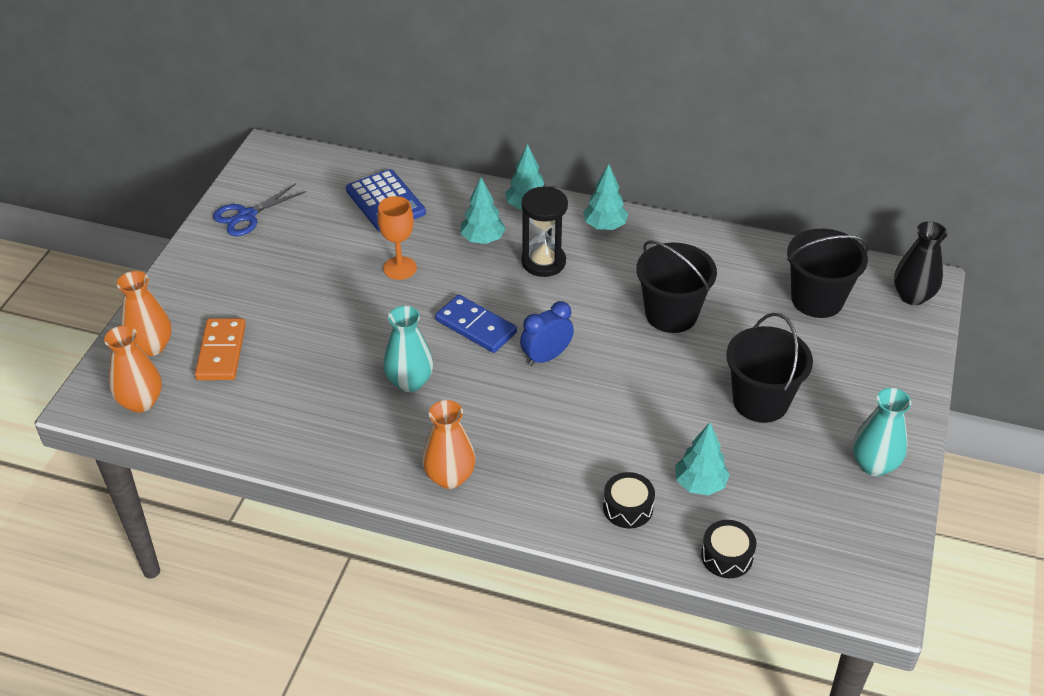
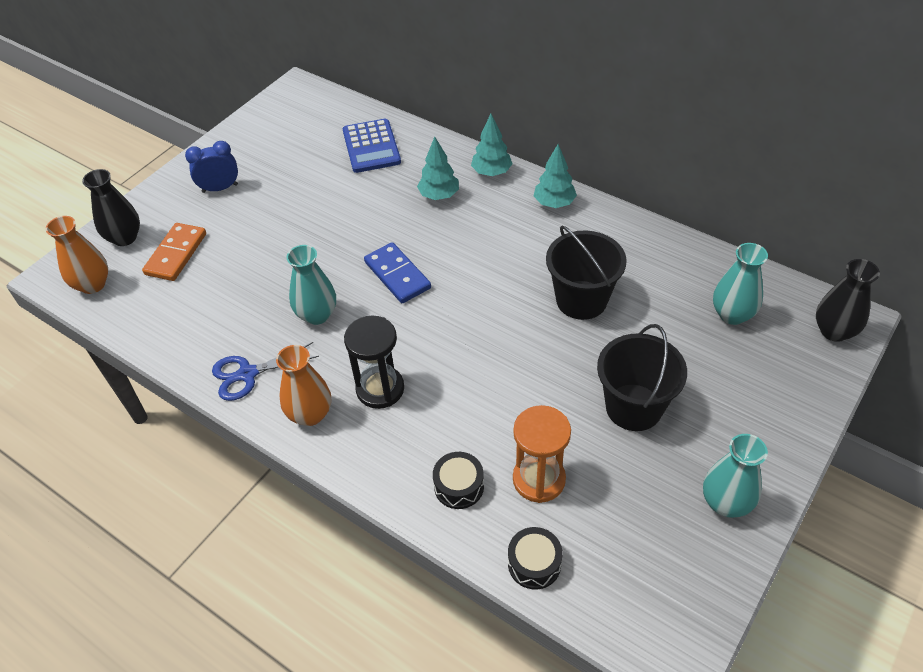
camera: 20 degrees right, 5 degrees up
orange vase [117,271,172,356] -> black vase [82,169,140,246]
blue scissors [213,183,306,236] -> blue scissors moved to [212,342,319,401]
orange goblet [378,196,417,280] -> none
blue clock [520,301,574,366] -> blue clock moved to [185,141,238,193]
black hourglass [521,186,568,277] -> black hourglass moved to [344,316,404,409]
turquoise tree [675,423,730,496] -> orange hourglass [513,405,571,503]
black bucket [787,229,869,318] -> turquoise vase [713,243,768,325]

